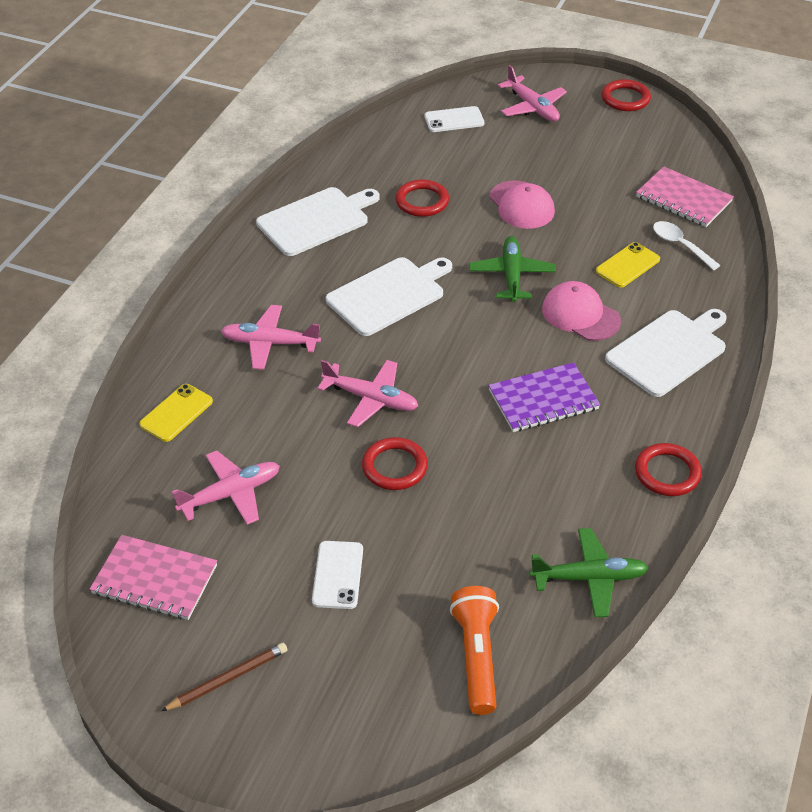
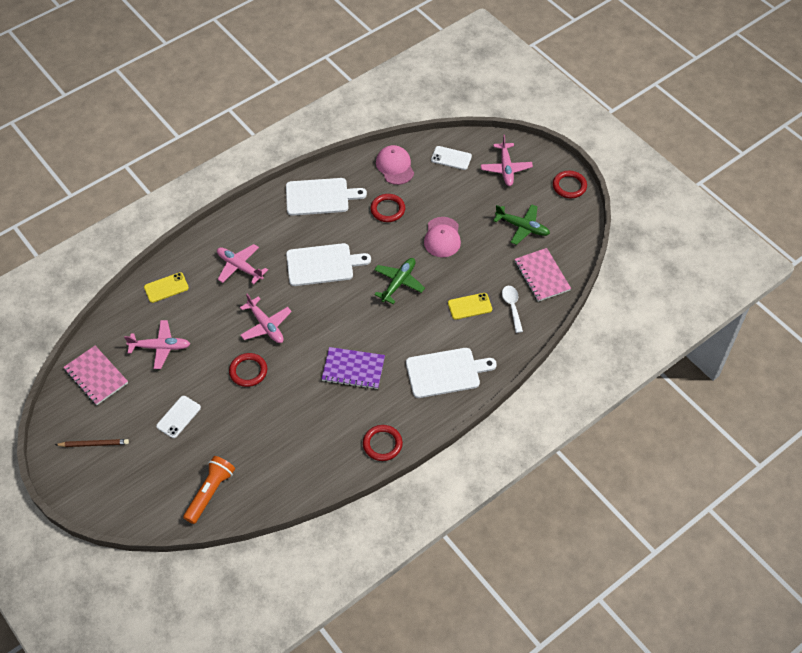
camera: 30 degrees right, 10 degrees up
green plane [530,528,649,618] -> green plane moved to [493,204,550,245]
pink cap [542,281,621,341] -> pink cap moved to [376,145,414,185]

